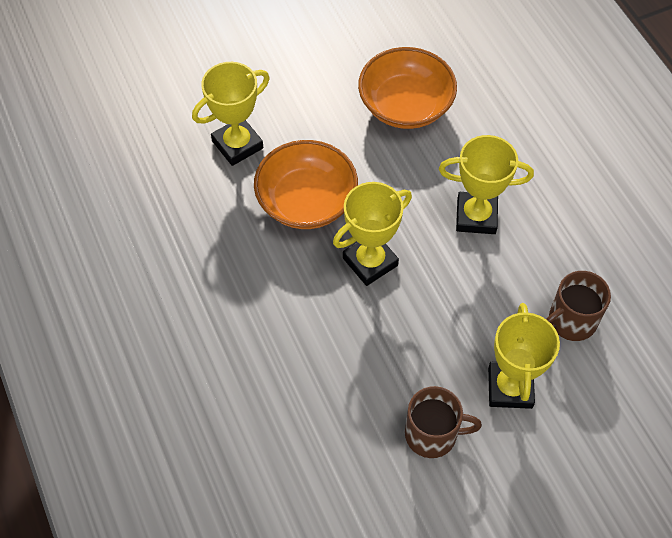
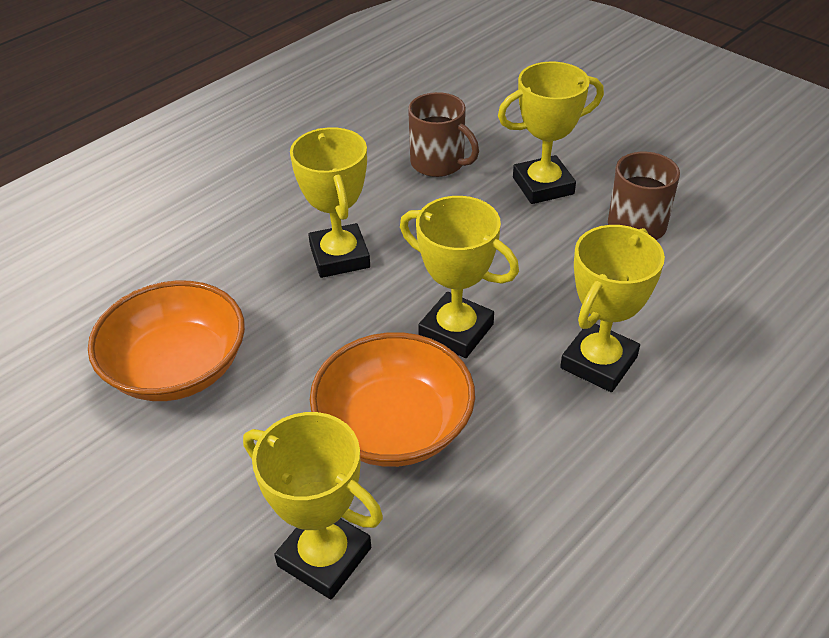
camera: 110 degrees left, 15 degrees down
none -> yellow trophy [560,225,665,392]

